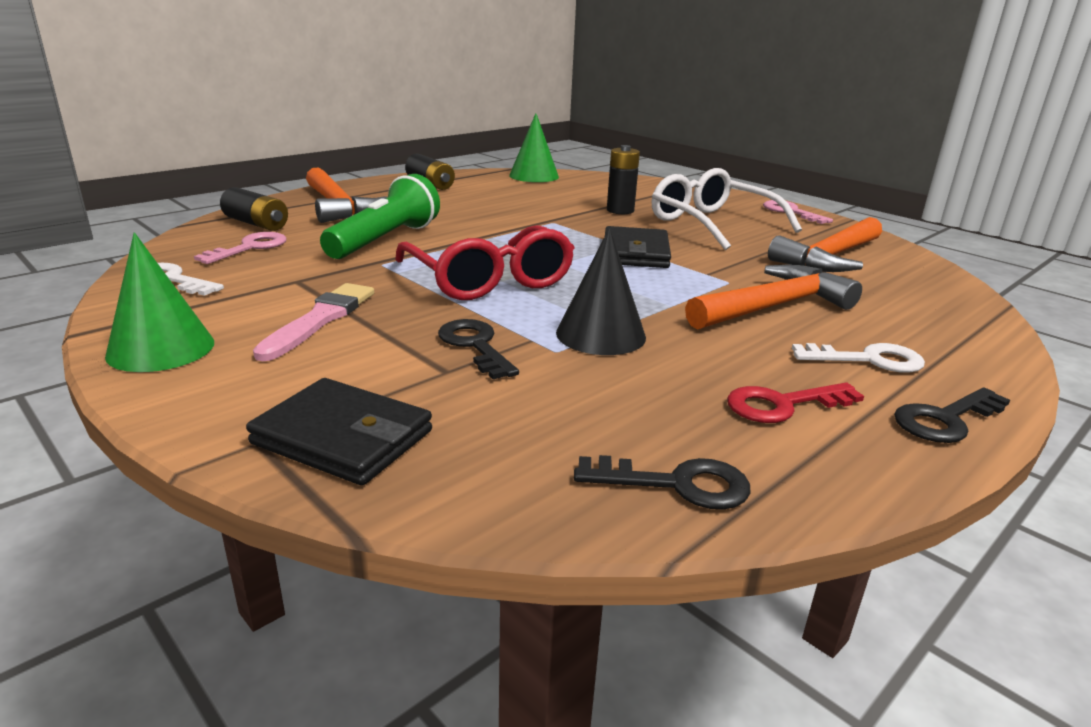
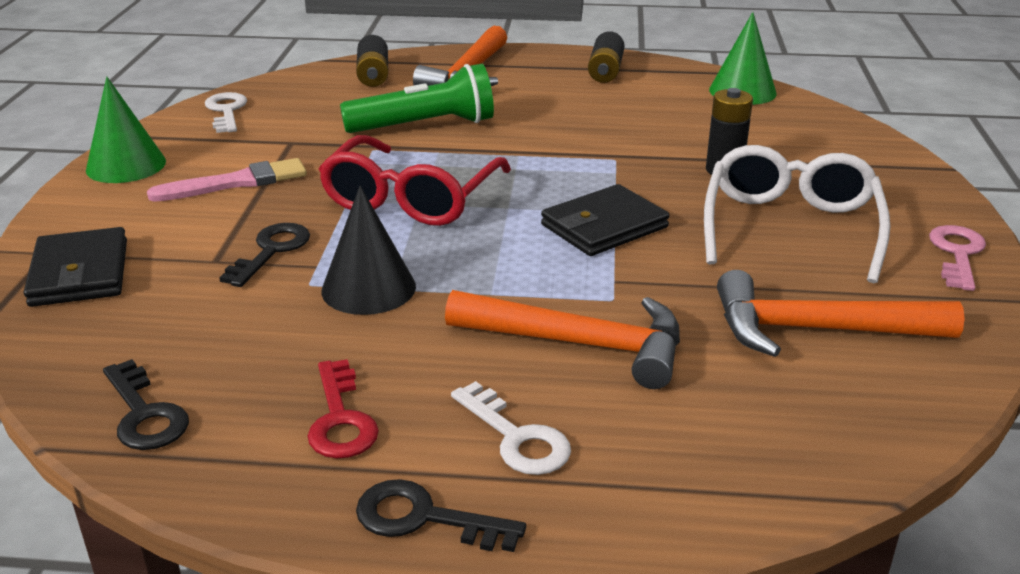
camera: 50 degrees right, 5 degrees up
pink key [194,232,287,264] -> none
red key [727,382,864,423] -> red key turned 135 degrees counterclockwise [308,359,379,459]

